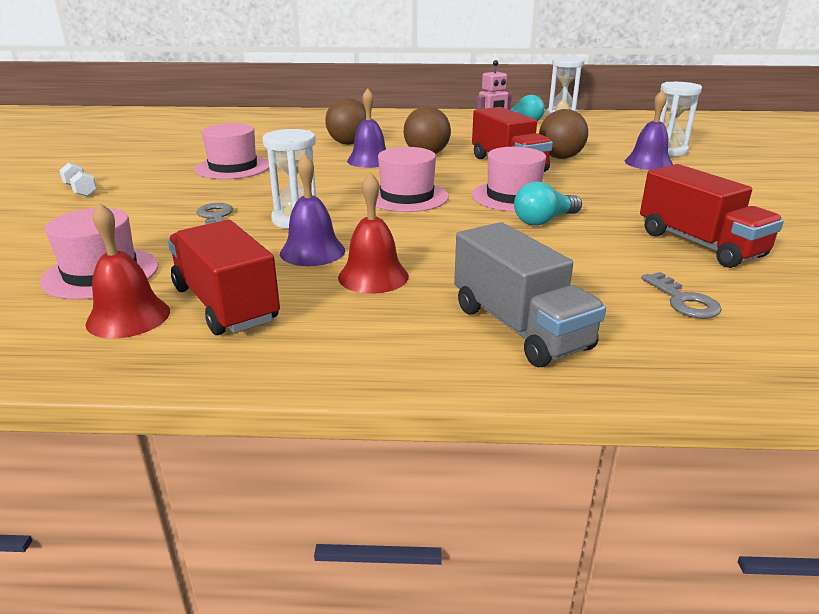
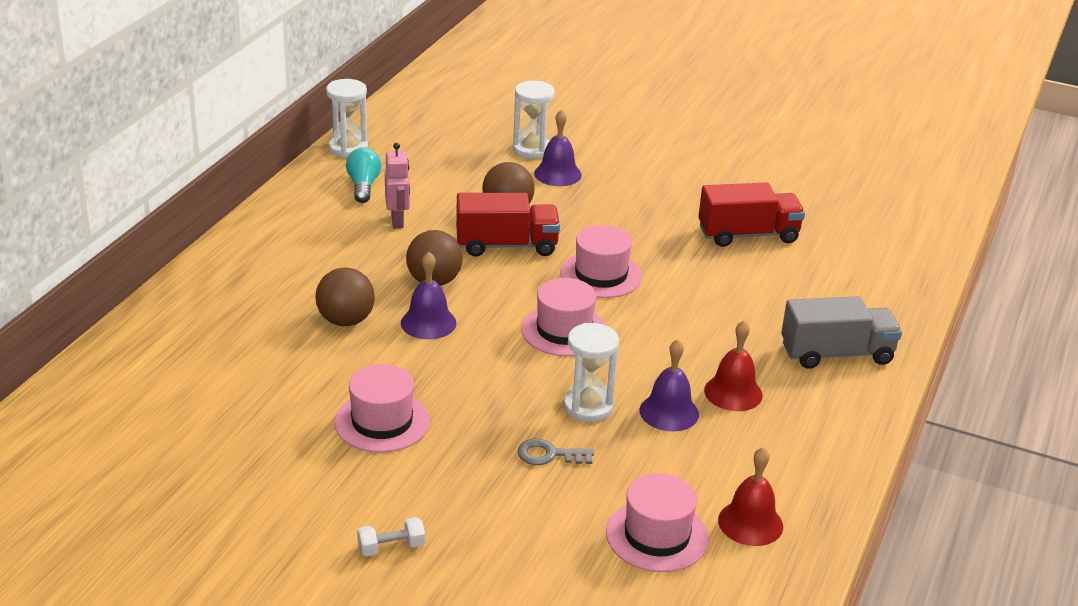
camera: 70 degrees left, 5 degrees up
red truck [168,220,280,335] -> none
turquoise light bulb [514,182,582,225] -> none
grey key [641,272,722,319] -> none

